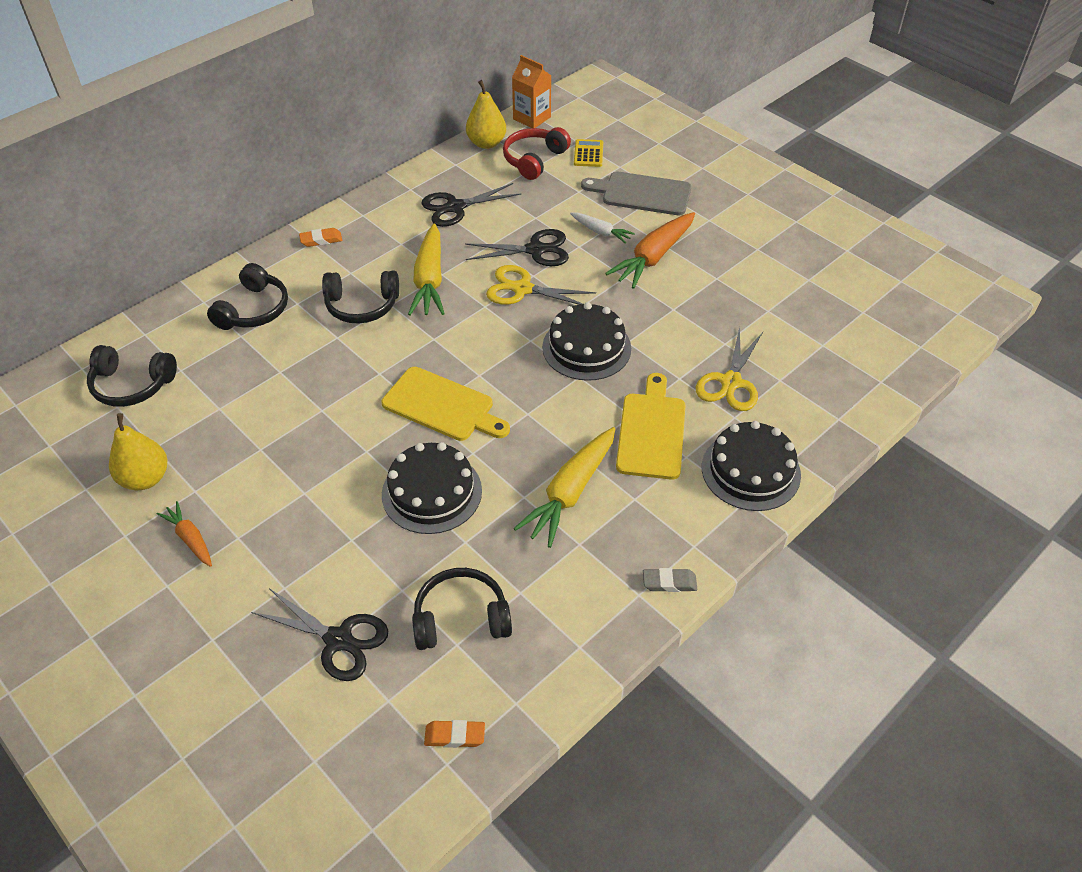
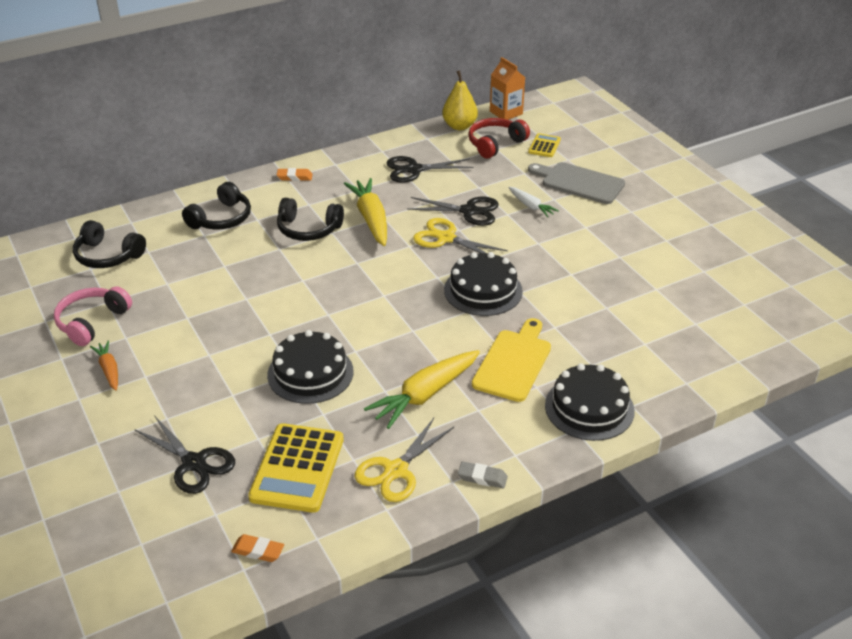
camera: 15 degrees right, 10 degrees down
yellow pear [109,413,168,490] -> pink headphones [54,286,132,346]
yellow cutting board [382,367,510,441] -> none
yellow carrot [408,224,445,315] -> yellow carrot turned 150 degrees clockwise [343,178,387,246]
black headphones [412,568,512,650] -> yellow calculator [248,423,344,513]
orange carrot [605,212,695,289] -> none
yellow scissors [696,327,763,411] -> yellow scissors moved to [355,418,454,502]

